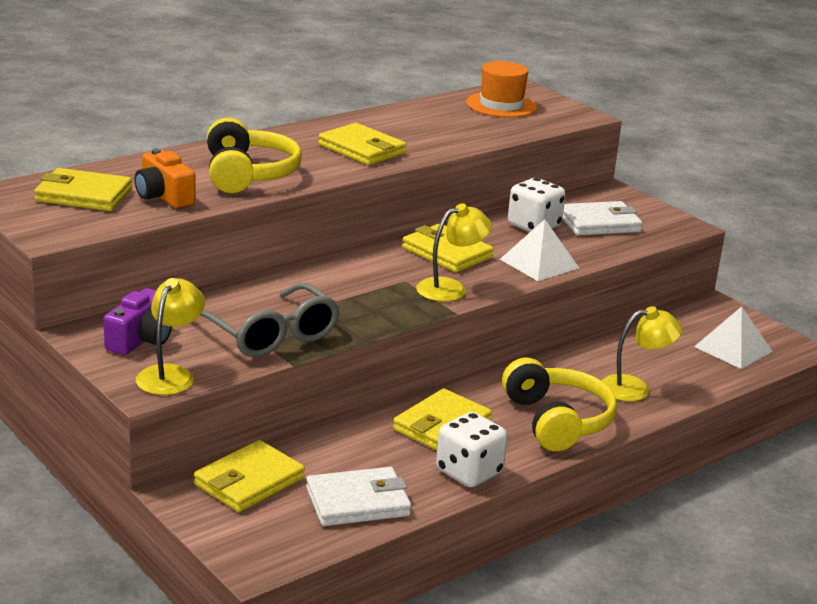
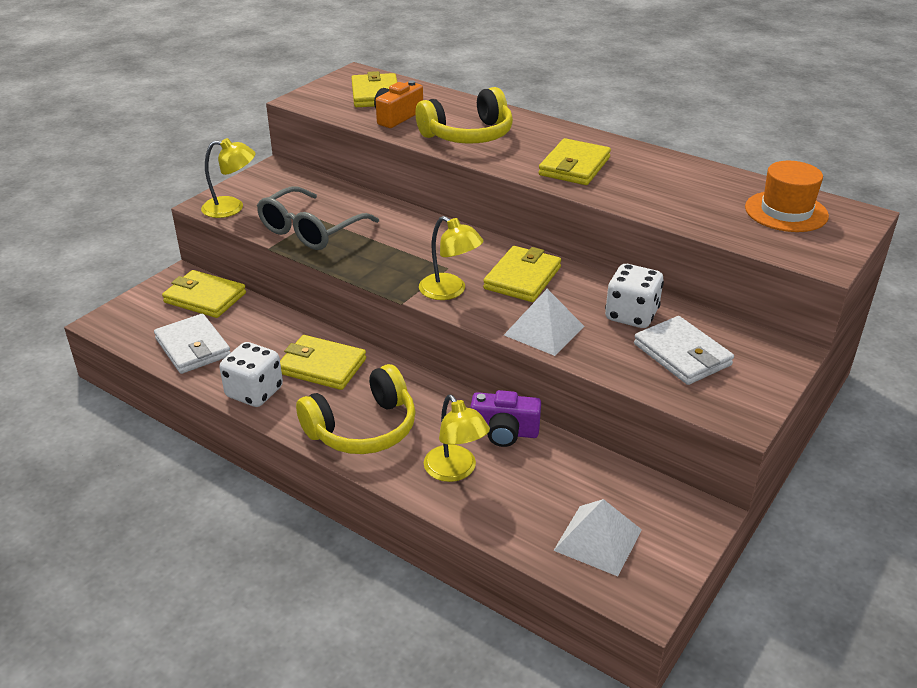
camera: 75 degrees right, 10 degrees up
purple camera [104,288,172,355] -> purple camera moved to [470,390,541,447]

